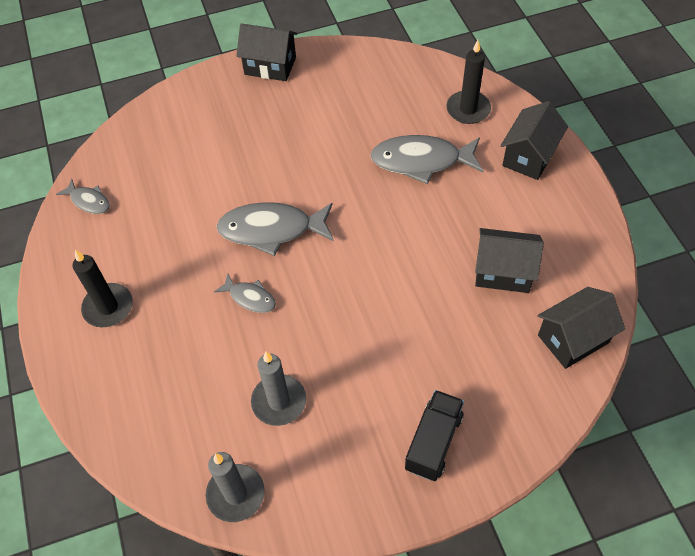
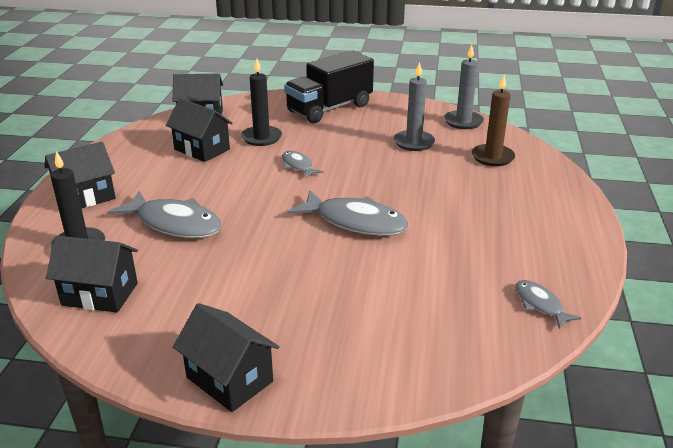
camera: 155 degrees left, 25 degrees down
black candle [73,250,133,328] -> black candle moved to [241,58,282,146]
grey fish [214,274,276,313] -> grey fish moved to [282,151,323,178]
black truck [405,390,464,481] -> black truck [284,50,374,123], size x1.60
none -> black house [46,235,138,313]
none -> brown candle [472,75,515,166]

